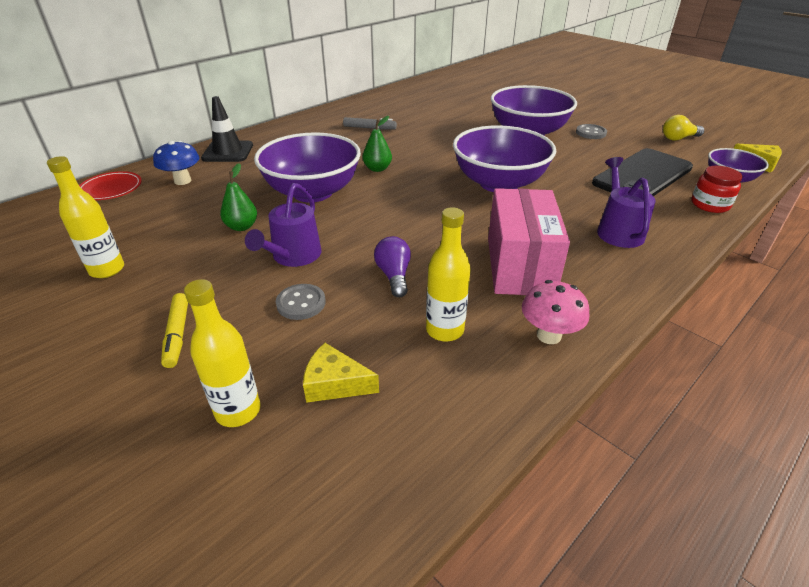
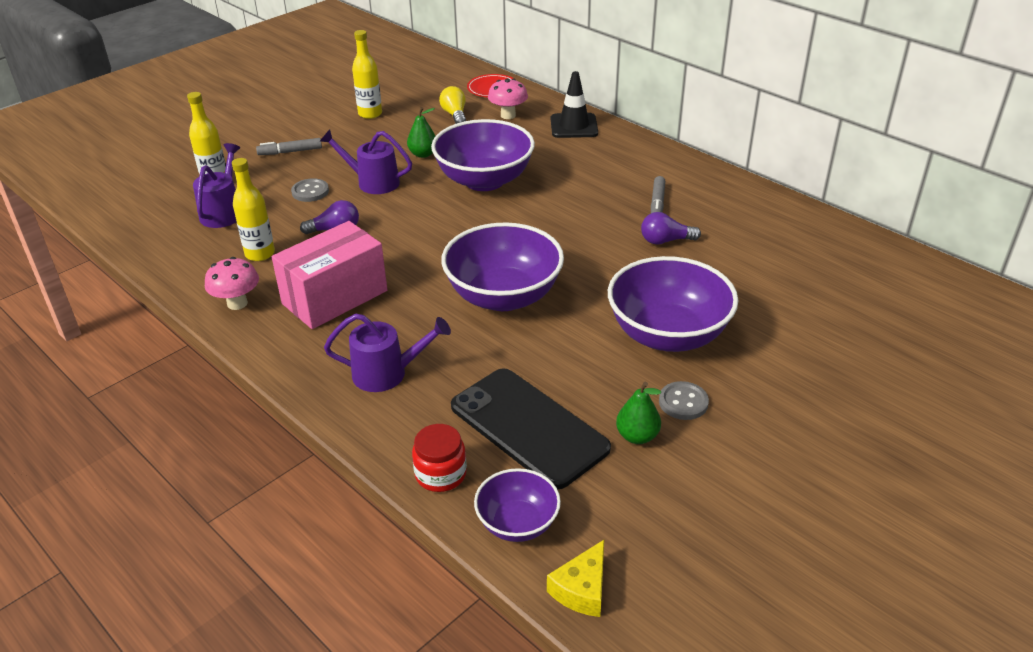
camera: 90 degrees right, 0 degrees up
blue mushroom [153,141,199,185] -> pink mushroom [488,79,528,119]
yellow marker [161,293,188,368] -> grey marker [256,138,322,155]
yellow cheese [303,343,379,403] -> purple watering can [193,143,240,228]
green pear [363,116,392,172] -> green pear moved to [616,382,661,444]
pink box [488,188,570,295] -> pink box turned 45 degrees counterclockwise [272,221,387,329]
yellow light bulb [663,115,704,141] -> yellow light bulb moved to [439,86,466,124]
none -> purple light bulb [641,212,701,245]

